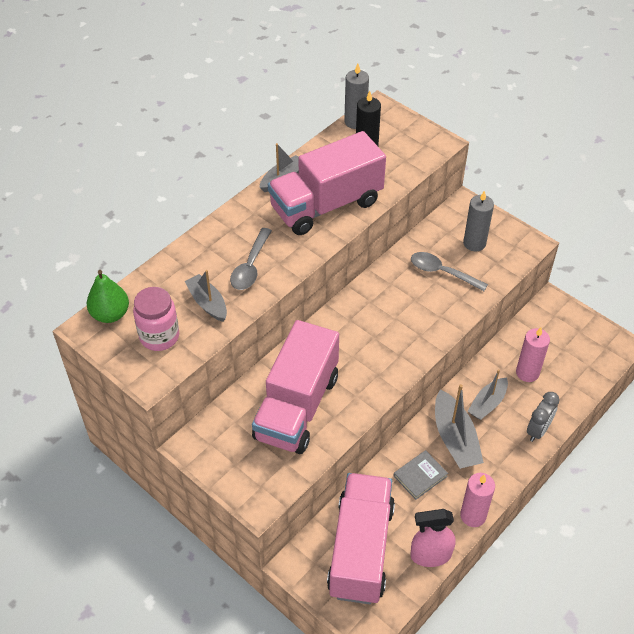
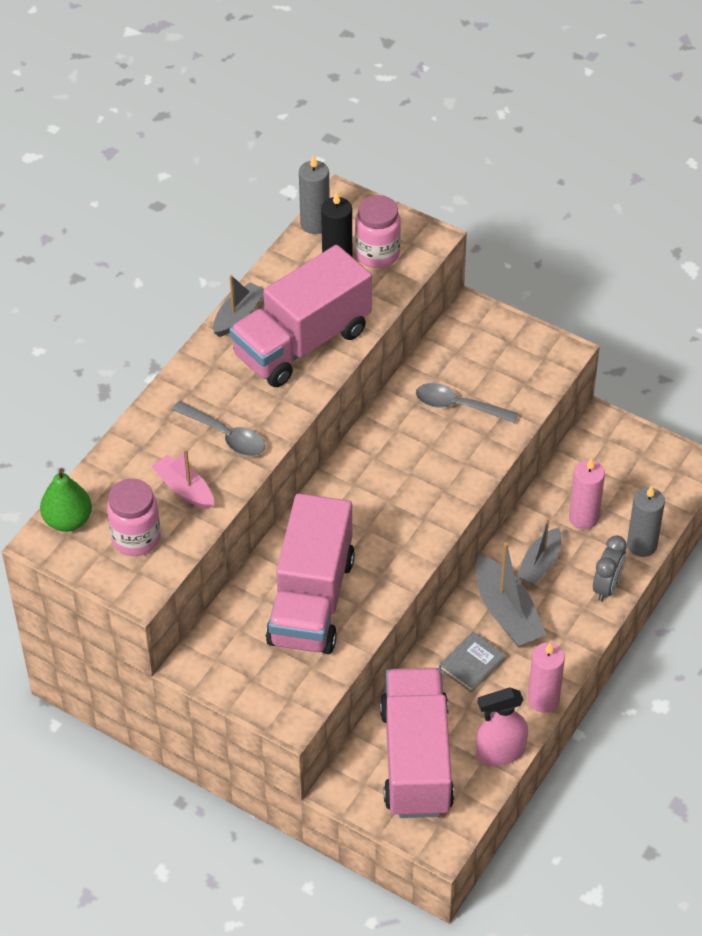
camera: 10 degrees left, 0 degrees up
grey boat [185,270,227,322] -> pink boat [151,449,214,509]
grey spoon [230,228,272,290] -> grey spoon turned 60 degrees counterclockwise [172,401,265,456]
grey candle [463,190,494,251] -> grey candle moved to [627,485,665,557]
none -> pink jar [355,195,401,268]

